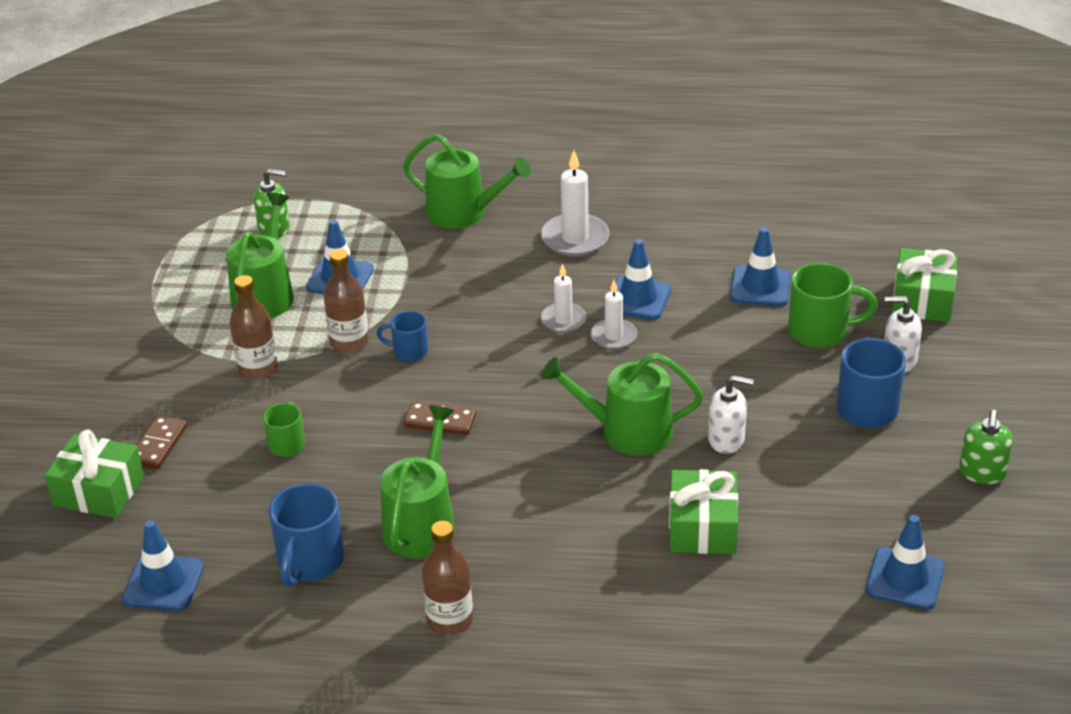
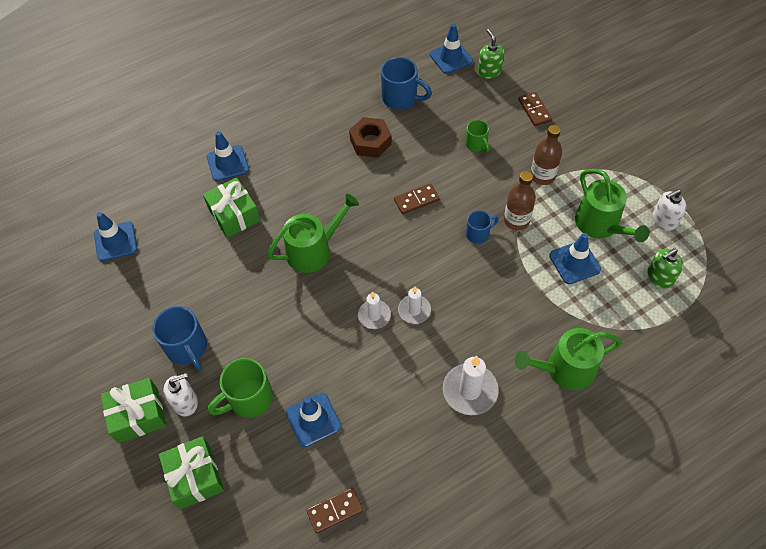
camera: 145 degrees right, 20 degrees up
green gift [44,430,144,518] -> green gift moved to [101,378,166,443]
blue mug [269,483,344,587] -> blue mug turned 135 degrees clockwise [381,57,432,110]
green watering can [380,405,455,558] -> brown nut [349,117,392,158]
brown bottle [422,521,473,635] -> none
blue traffic cone [615,239,671,320] -> blue traffic cone moved to [207,131,249,181]
white soap dispenser [708,375,754,454] -> white soap dispenser moved to [653,189,686,231]
green soap dispenser [959,410,1013,484] -> green soap dispenser moved to [478,29,504,79]
none -> brown domino [306,488,363,534]

